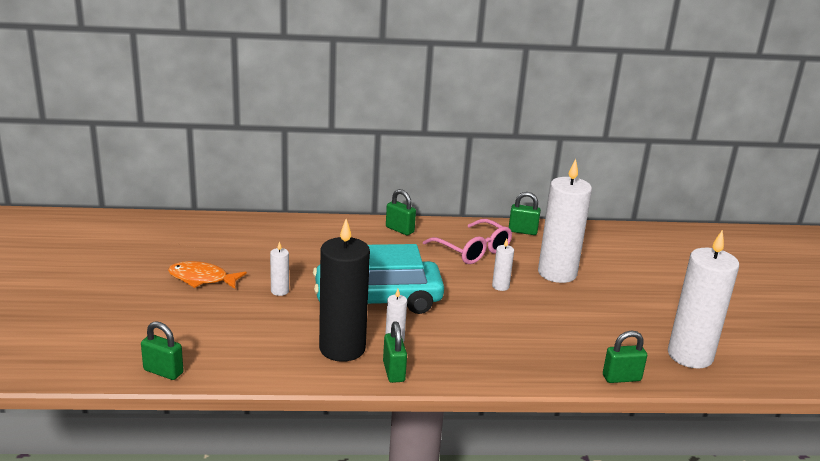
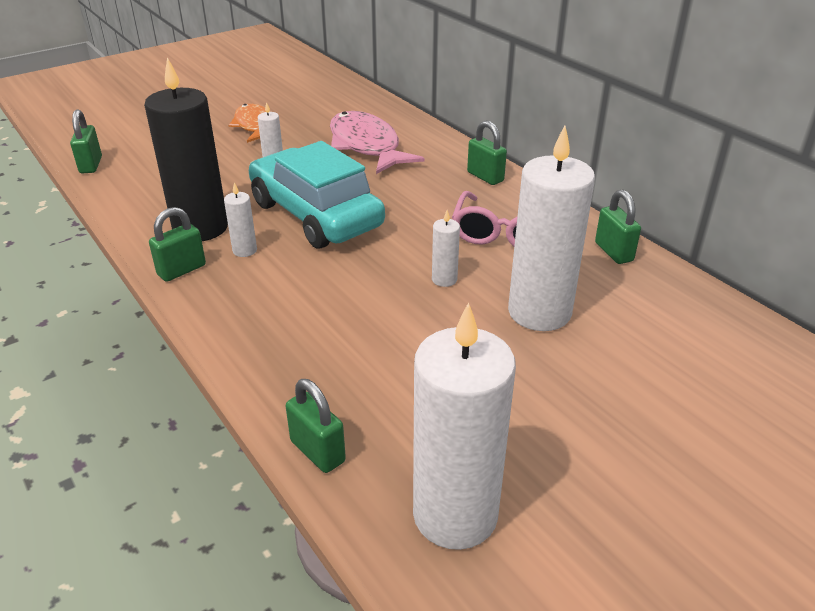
camera: 60 degrees right, 10 degrees up
green padlock [386,189,416,235] -> green padlock turned 45 degrees counterclockwise [467,121,507,185]
none -> pink fish [330,111,425,174]

